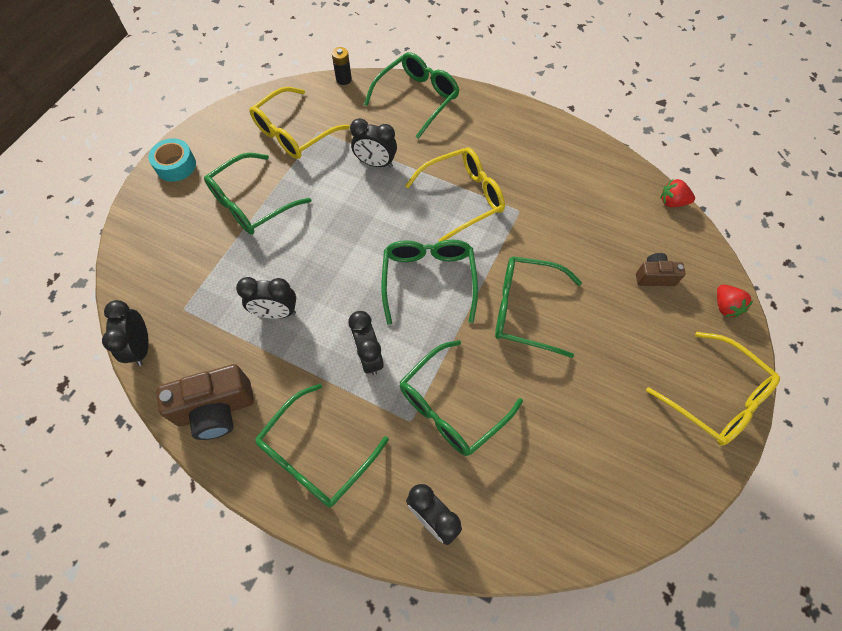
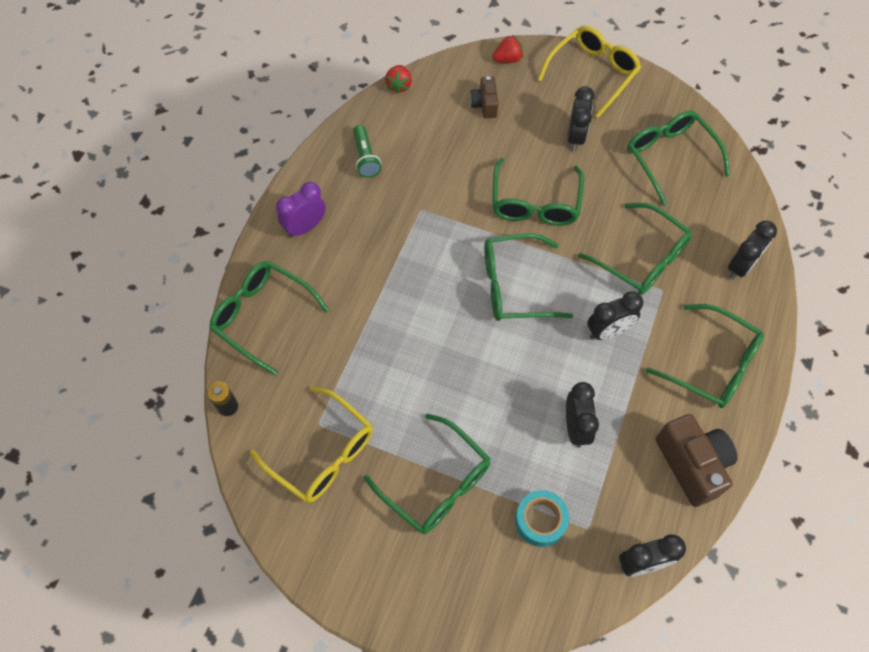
camera: 95 degrees left, 0 degrees up
turquoise tape [148,138,196,182] -> turquoise tape moved to [515,490,569,547]
black clock [350,118,397,168] -> black clock moved to [567,86,595,151]
yellow glasses [405,147,505,242] -> none
none -> purple clock [276,182,326,238]
none -> green flashlight [353,125,382,178]
none -> green glasses [627,110,730,206]

